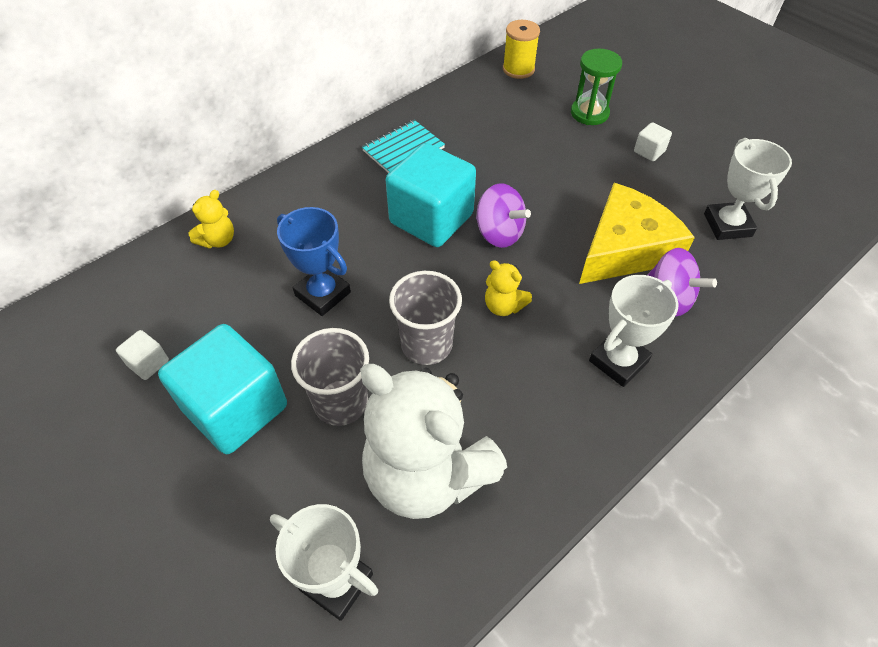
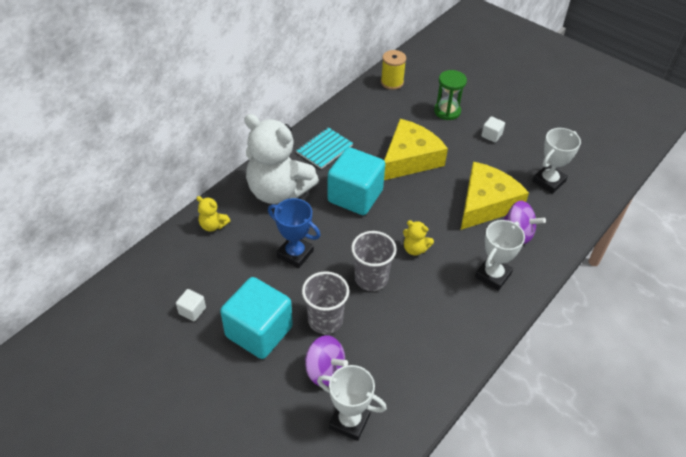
camera: 10 degrees left, 5 degrees down
yellow teddy bear [189,190,234,248] -> yellow teddy bear turned 90 degrees clockwise [197,196,231,232]
white teddy bear [360,364,507,519] -> white teddy bear moved to [244,114,319,204]
purple spinning top [476,184,531,248] -> purple spinning top moved to [305,335,348,387]
white trophy [704,138,792,240] -> white trophy turned 60 degrees clockwise [532,128,581,194]
none -> yellow cheese [384,119,448,180]

